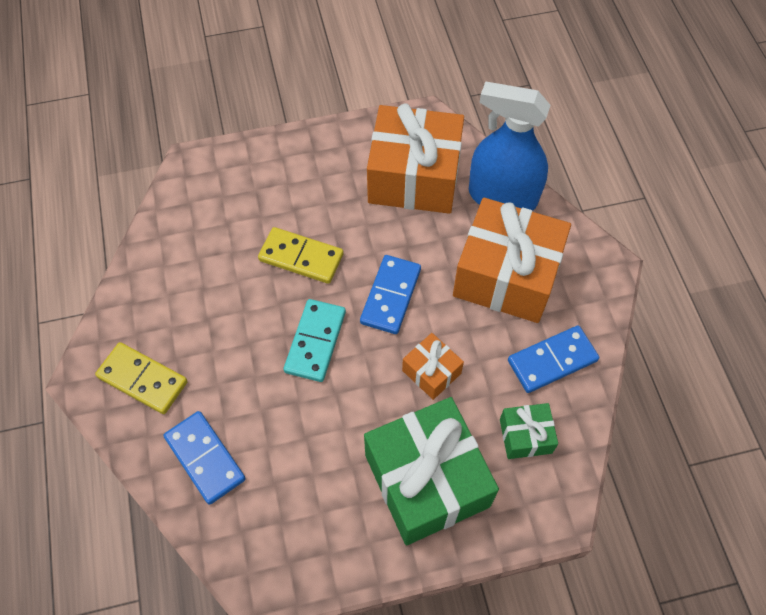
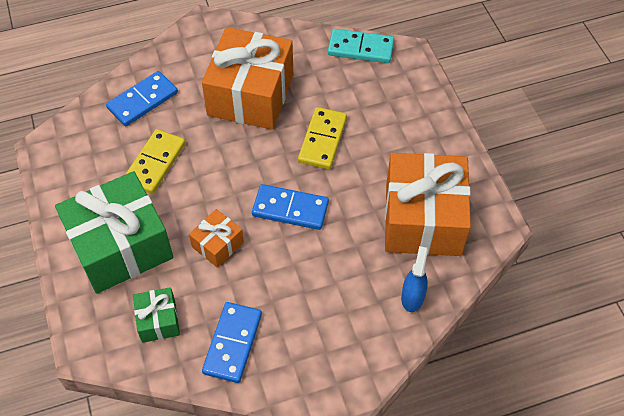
camera: 85 degrees right, 5 degrees down
yellow domino [95,342,188,414] -> yellow domino moved to [125,129,186,194]
turquoise domino [284,299,346,382] -> turquoise domino moved to [328,29,394,63]
orange gift [453,198,571,323] -> orange gift moved to [202,27,293,130]
blue spray bottle [469,82,551,211] -> blue spray bottle [401,246,428,312], size x0.48
blue domino [508,325,599,393] -> blue domino turned 45 degrees clockwise [202,302,262,383]

